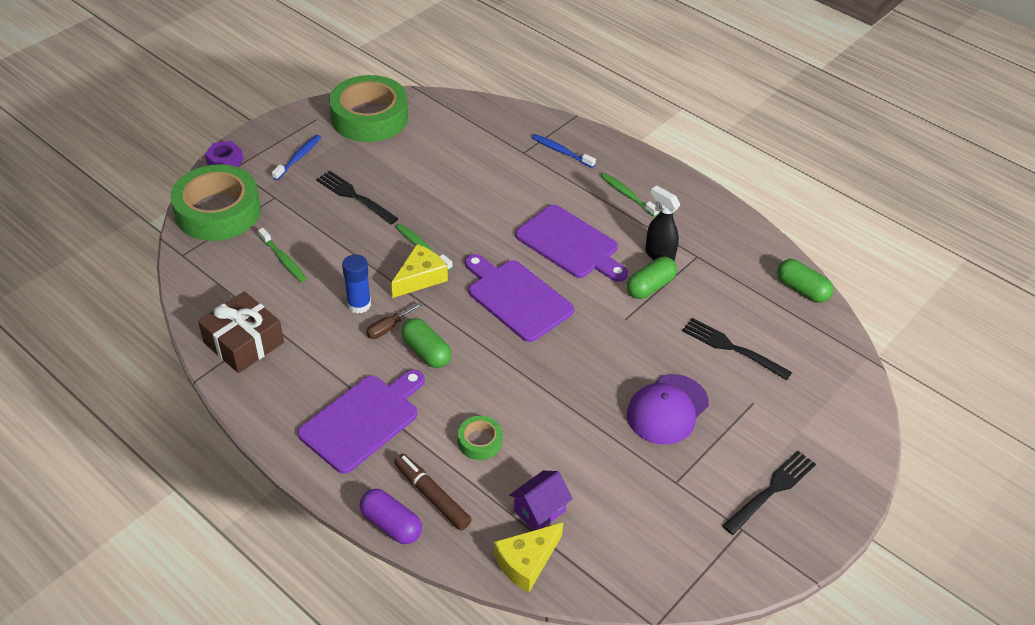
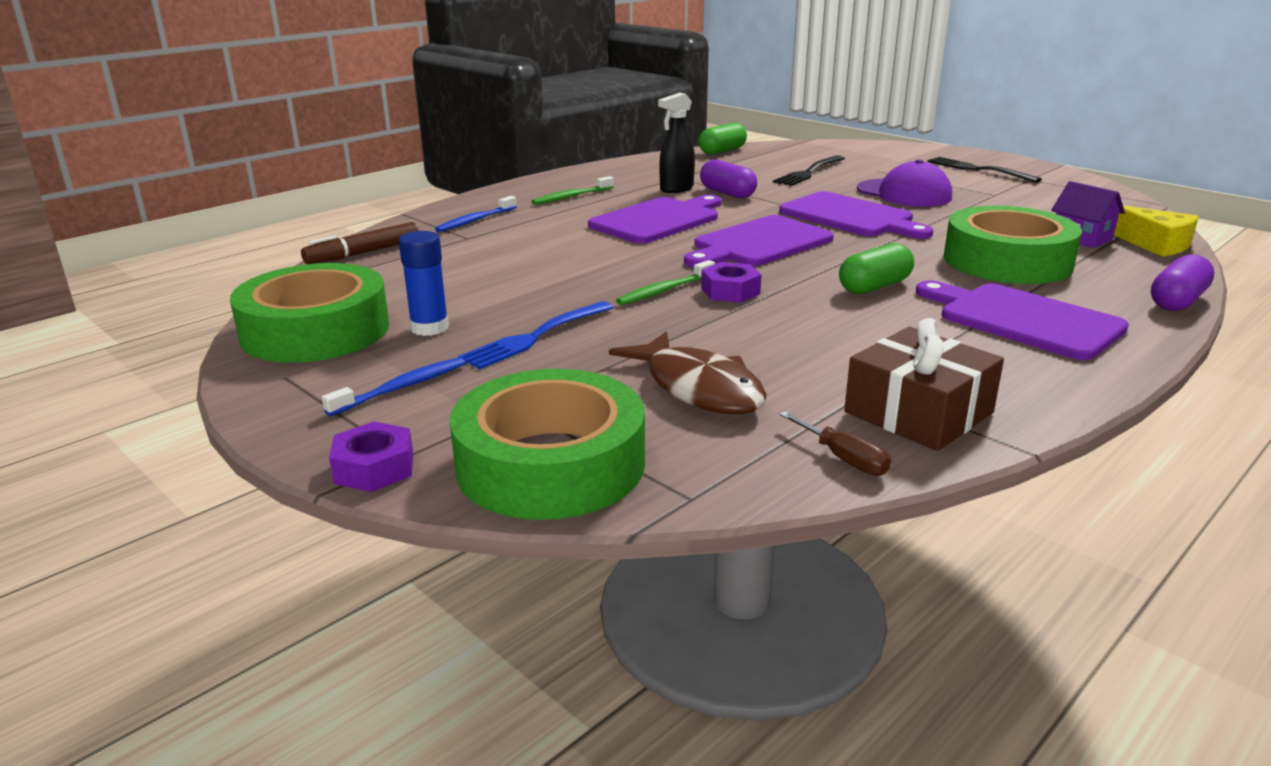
camera: 85 degrees left, 20 degrees down
green toothbrush [258,228,307,282] -> brown fish [609,331,767,414]
blue toothbrush [272,135,321,180] -> blue toothbrush turned 105 degrees clockwise [322,357,465,416]
black fork [316,171,399,224] -> blue fork [458,301,614,370]
blue glue stick [342,254,371,314] -> blue glue stick moved to [399,231,449,336]
brown screwdriver [366,302,422,339] -> brown screwdriver moved to [779,411,891,476]
yellow cheese [391,244,448,298] -> purple nut [701,262,761,302]
brown marker [394,454,472,530] -> brown marker moved to [301,222,419,264]
green tape [458,416,502,460] -> green tape [944,206,1082,284], size x2.24
green capsule [627,257,677,299] -> purple capsule [700,160,757,198]
none -> purple cutting board [779,191,933,239]

